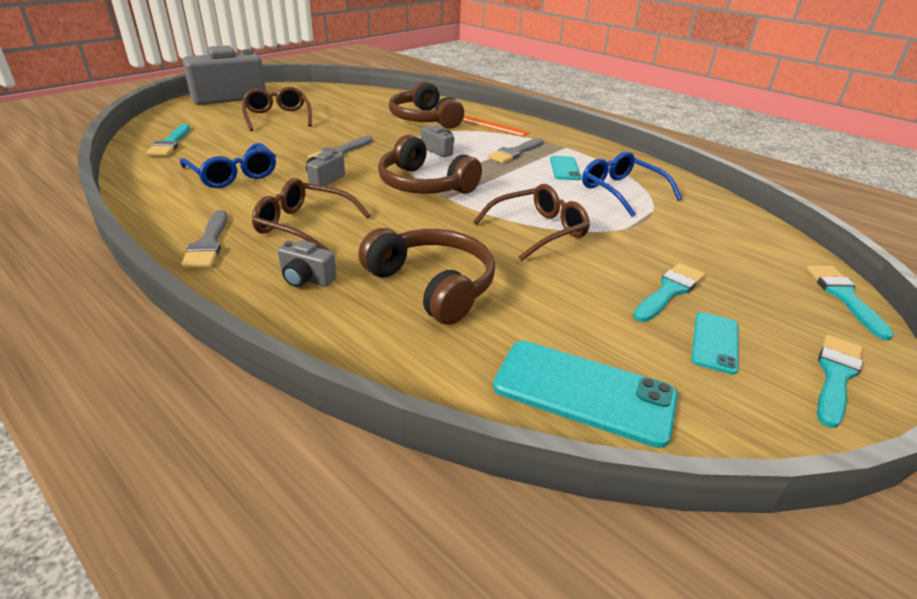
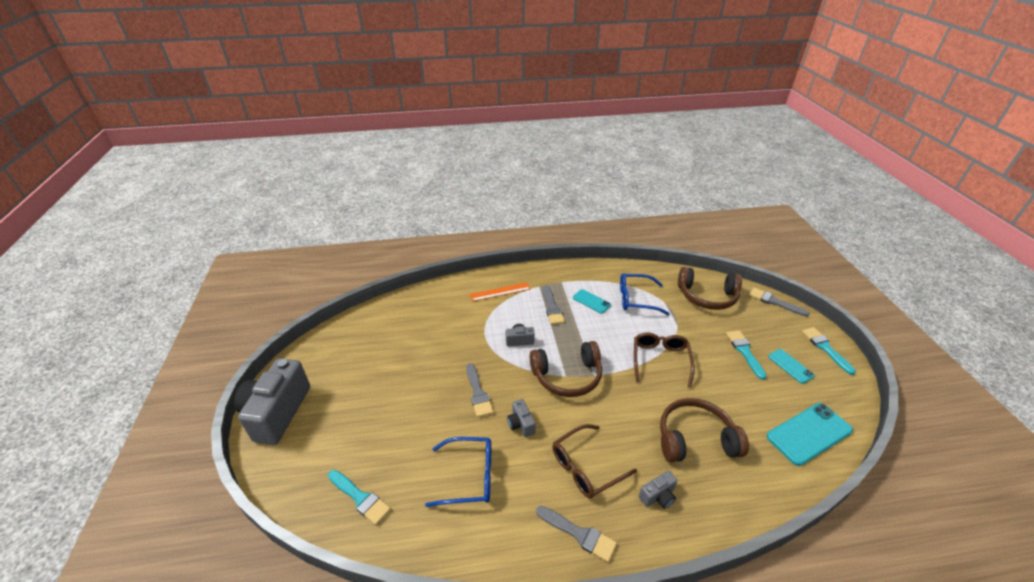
camera: 50 degrees left, 5 degrees up
brown glasses [242,87,312,131] -> none
brown headphones [389,81,464,129] -> brown headphones moved to [678,267,742,310]
turquoise brush [806,265,894,340] -> grey brush [749,288,810,317]

